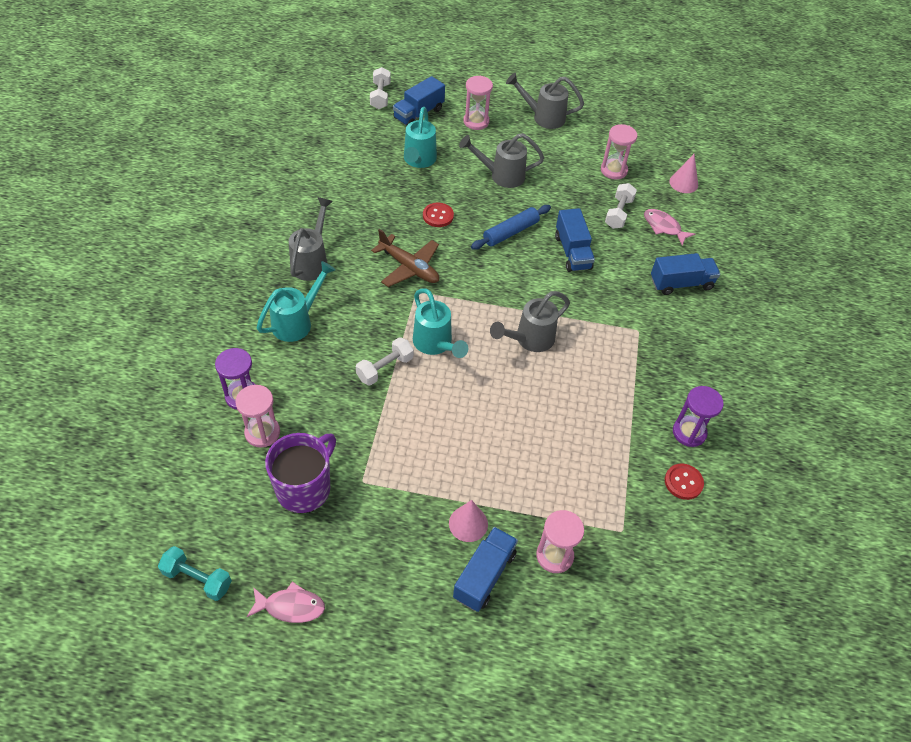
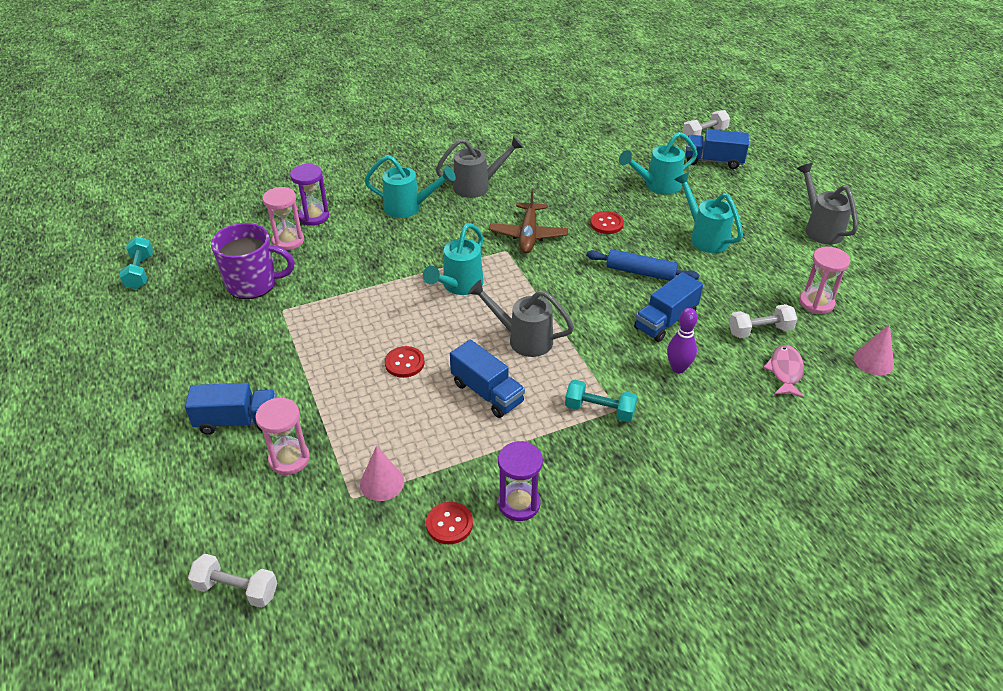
camera: 60 degrees right, 10 degrees down
pink fish [247,581,325,623] -> none
white dumbbell [356,337,414,386] -> white dumbbell moved to [188,554,277,608]
pink cone [449,500,488,542] -> pink cone moved to [360,446,404,501]
grey watering can [459,133,544,188] -> turquoise watering can [674,172,743,253]
pink hourglass [463,76,493,130] -> none
blue truck [651,253,720,295] -> blue truck moved to [450,339,525,418]
none -> red button [385,346,425,378]
none -> turquoise dumbbell [565,379,638,422]
none -> purple bowling pin [667,308,698,373]

